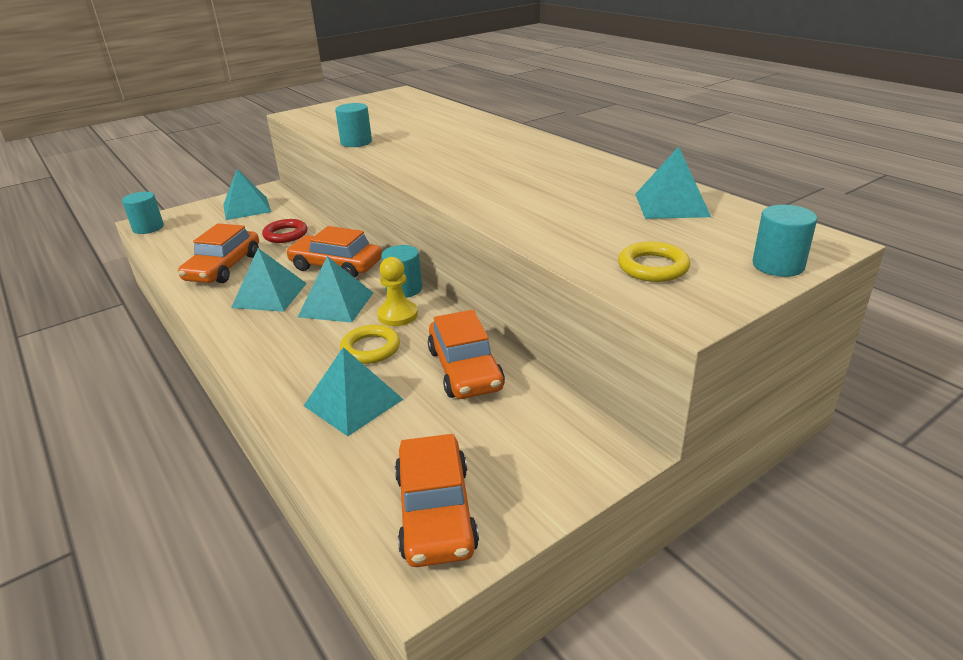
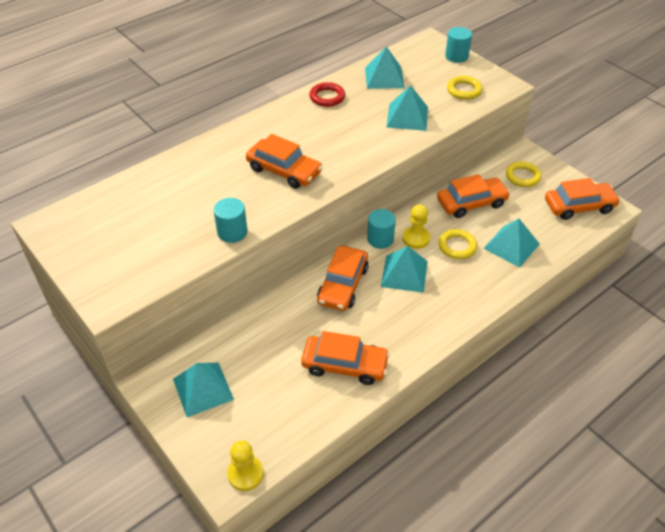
camera: 95 degrees left, 15 degrees up
turquoise cylinder [122,192,164,234] -> yellow pawn [227,440,264,491]
turquoise pyramid [231,248,307,312] -> turquoise pyramid moved to [386,85,428,131]
red ring [262,219,308,243] -> red ring moved to [309,82,345,107]
none -> orange car [246,134,323,189]
none -> yellow ring [506,161,542,187]

